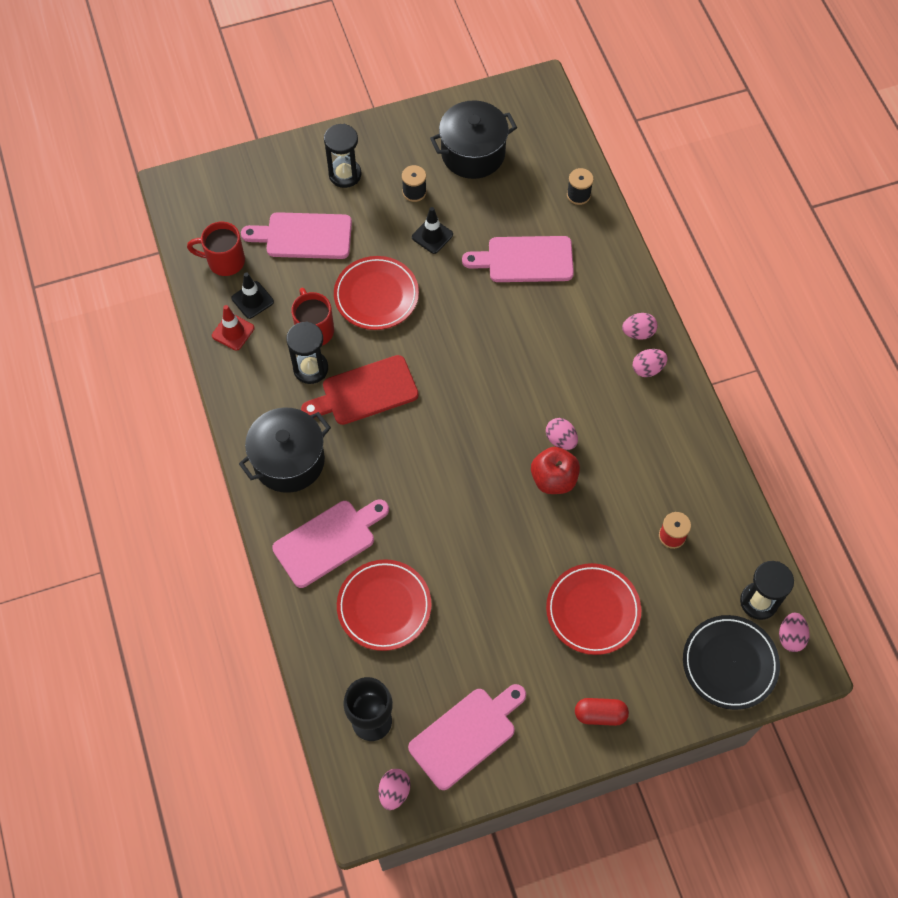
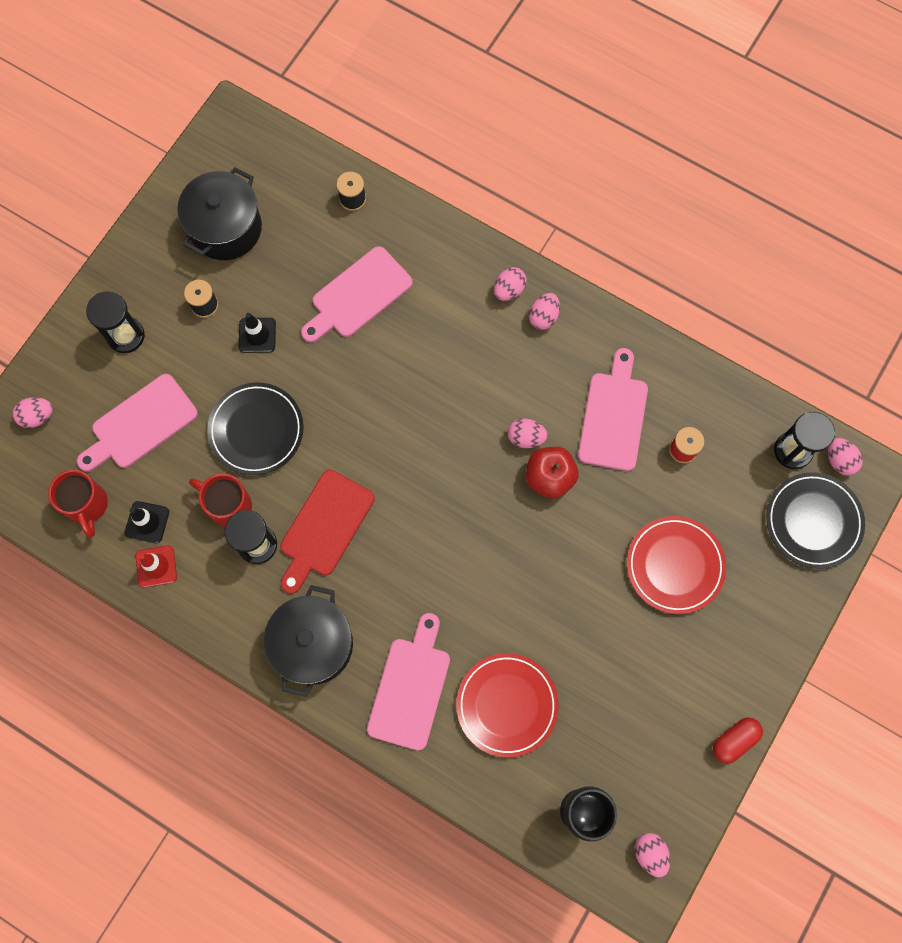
camera: 40 degrees left, 10 degrees up
red mug [187,222,245,276] -> red mug turned 75 degrees counterclockwise [48,470,108,537]
red plate [334,256,419,330] -> black plate [207,383,304,475]
pink cutting board [408,684,526,790] -> pink cutting board moved to [578,348,648,471]
red capsule [575,698,629,726] -> red capsule moved to [713,717,763,764]
none -> pink egg [13,397,53,428]

